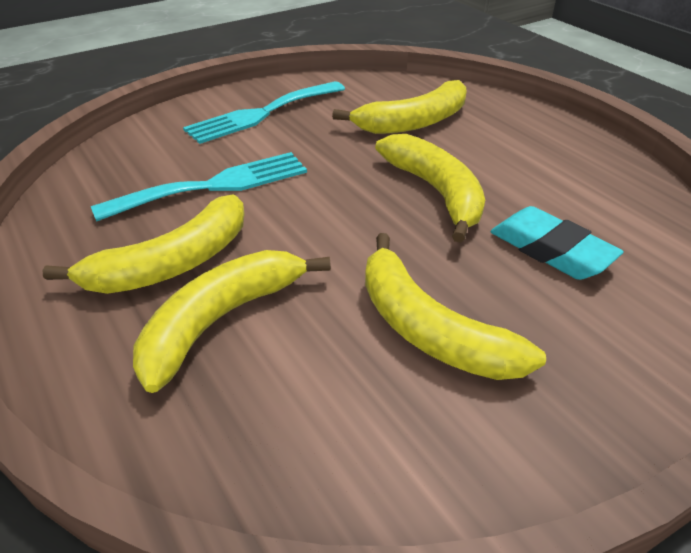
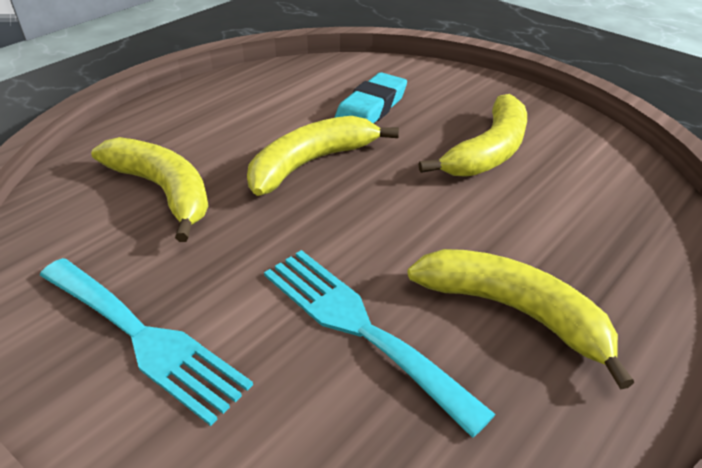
camera: 105 degrees left, 0 degrees up
yellow banana [133,250,331,393] -> none

